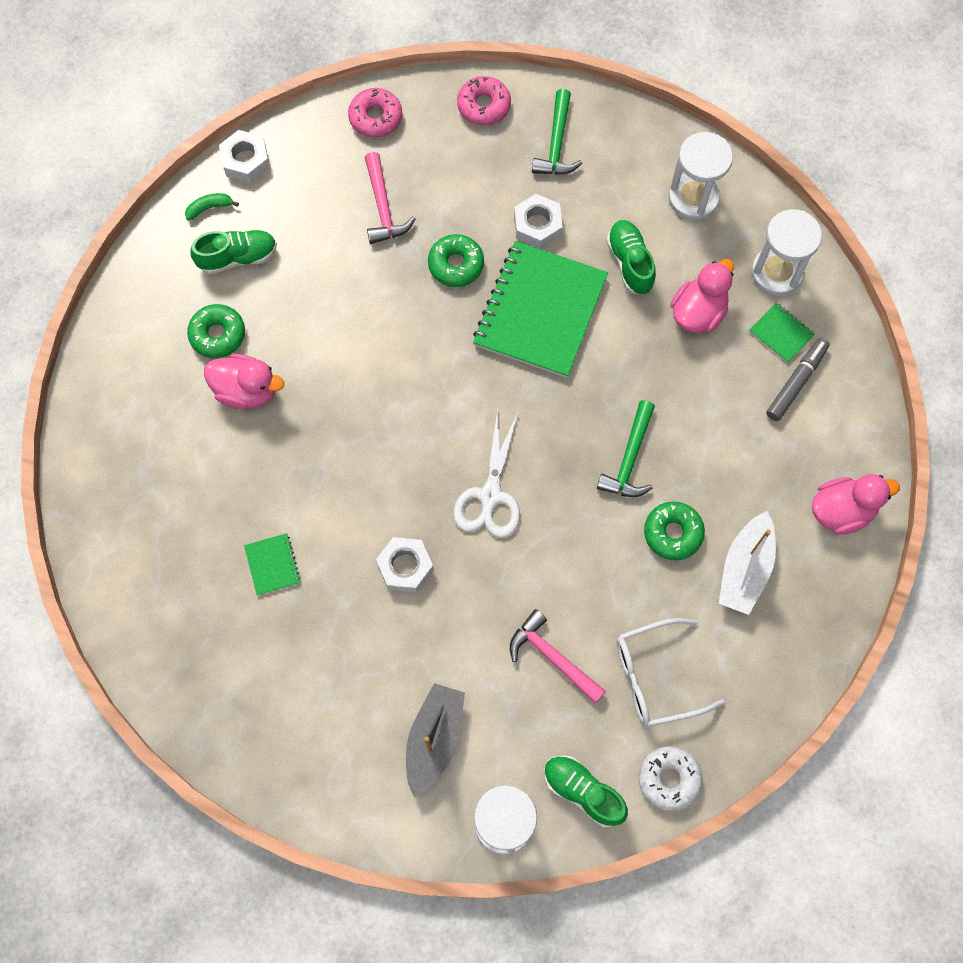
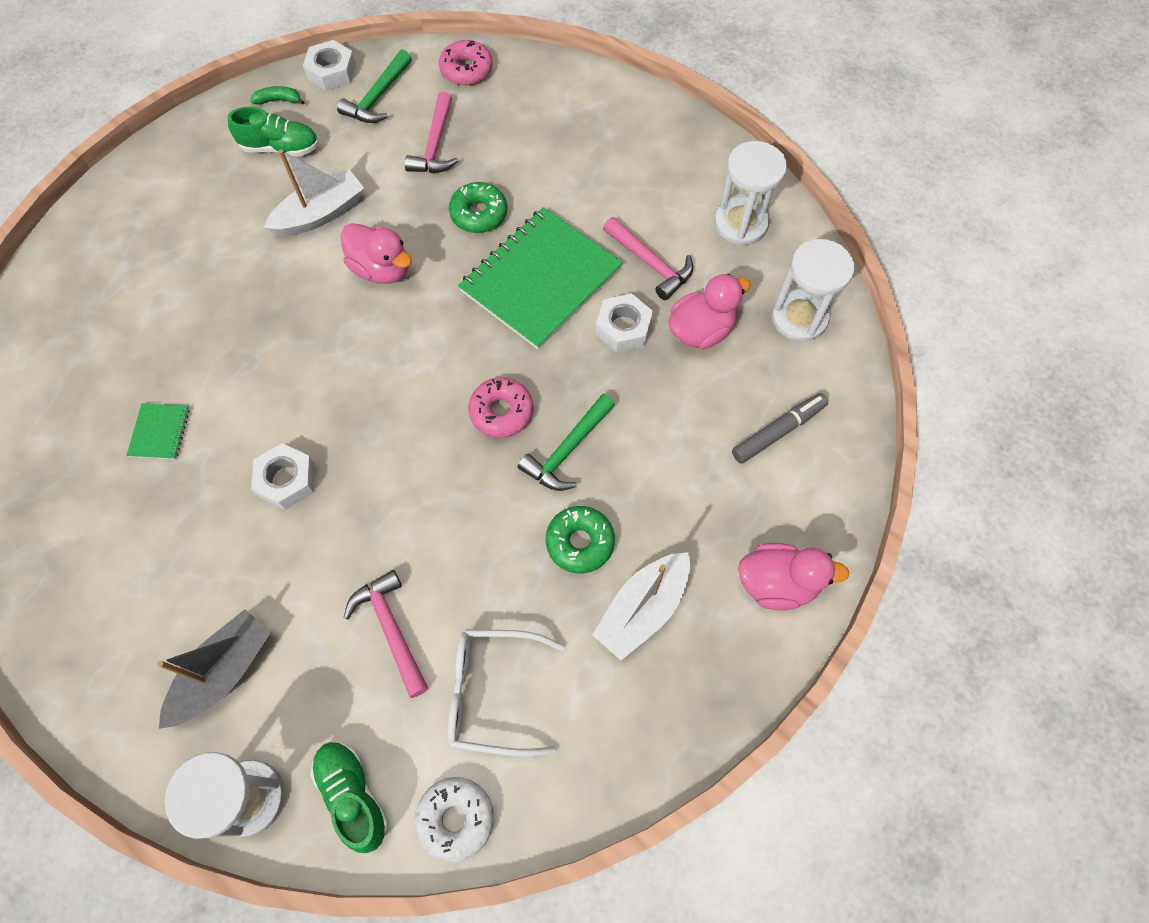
camera: 20 degrees right, 5 degrees down
green donut [187,304,245,358] -> none
pink duck [204,354,284,409] -> pink duck moved to [340,223,412,284]
white scissors [453,409,520,538] -> none
pink donut [457,76,511,126] -> pink donut moved to [468,377,533,438]
white nut [514,194,562,249] -> white nut moved to [596,293,653,353]
green hammer [532,89,582,175] -> green hammer moved to [337,49,412,123]
green shoe [606,220,656,295] -> pink hammer [603,217,693,300]
green notebook [749,303,815,363] -> none
none -> white boat [264,149,364,236]

